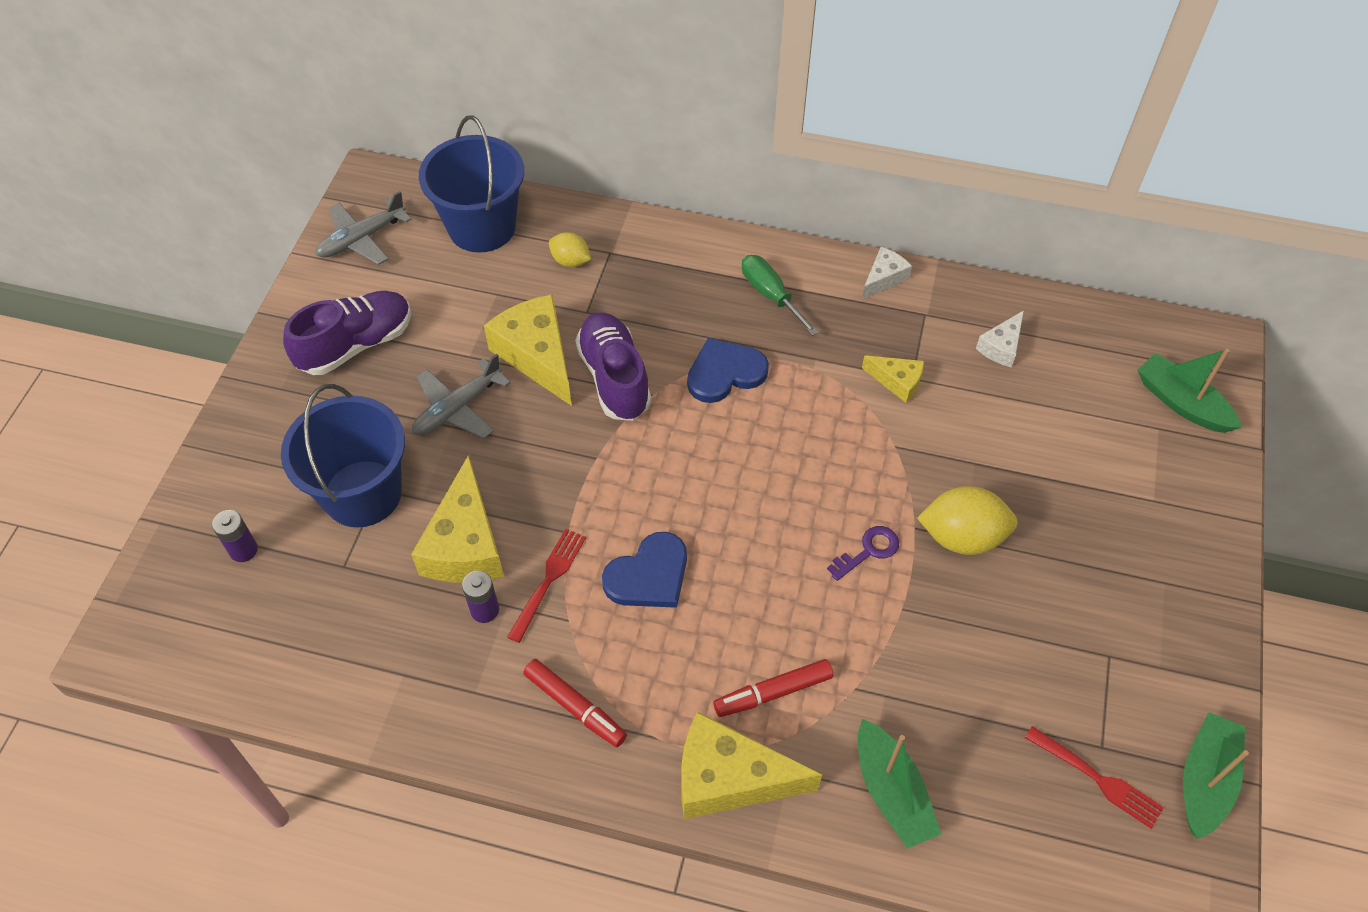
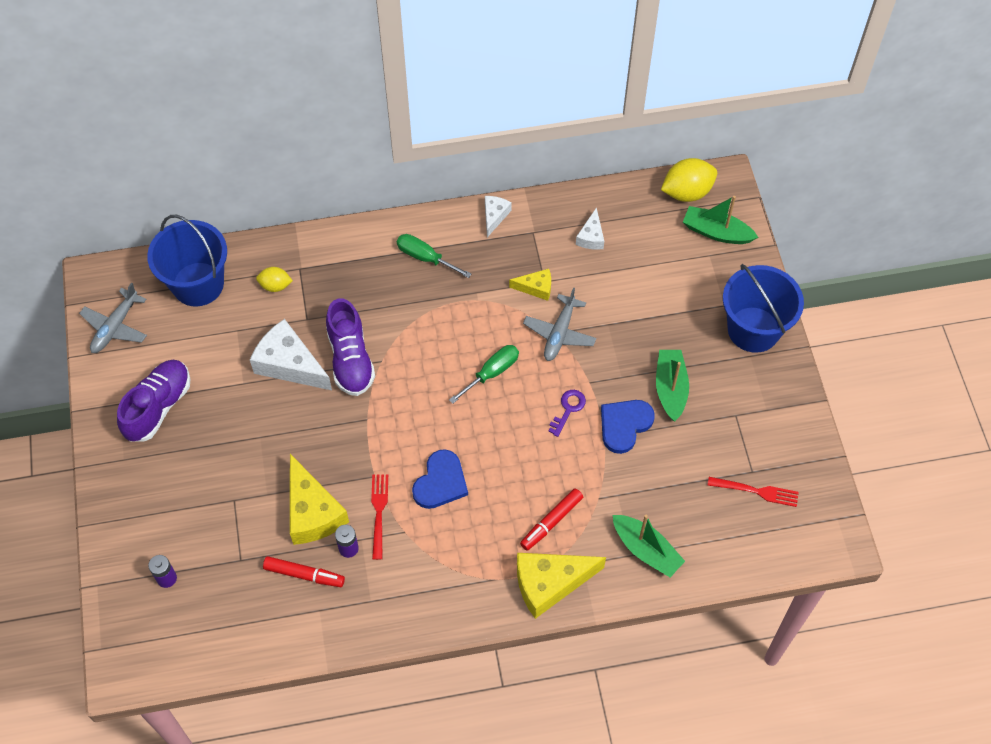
camera: 25 degrees left, 5 degrees up
blue bucket [281,384,405,527] -> blue bucket moved to [723,264,804,353]
grey plane [412,354,511,439] -> grey plane moved to [523,287,596,361]
yellow cheese [484,294,572,406] -> white cheese [250,319,332,390]
red marker [523,659,627,747] -> red marker moved to [263,556,345,587]
purple shoe [575,312,651,421] -> purple shoe turned 150 degrees counterclockwise [326,298,375,396]
blue heart [687,338,769,403] -> blue heart moved to [601,400,655,454]
yellow lemon [917,486,1018,555] -> yellow lemon moved to [661,158,717,202]
green boat [1183,712,1249,839] -> green boat moved to [656,350,689,421]
none -> green screwdriver [449,345,519,404]

